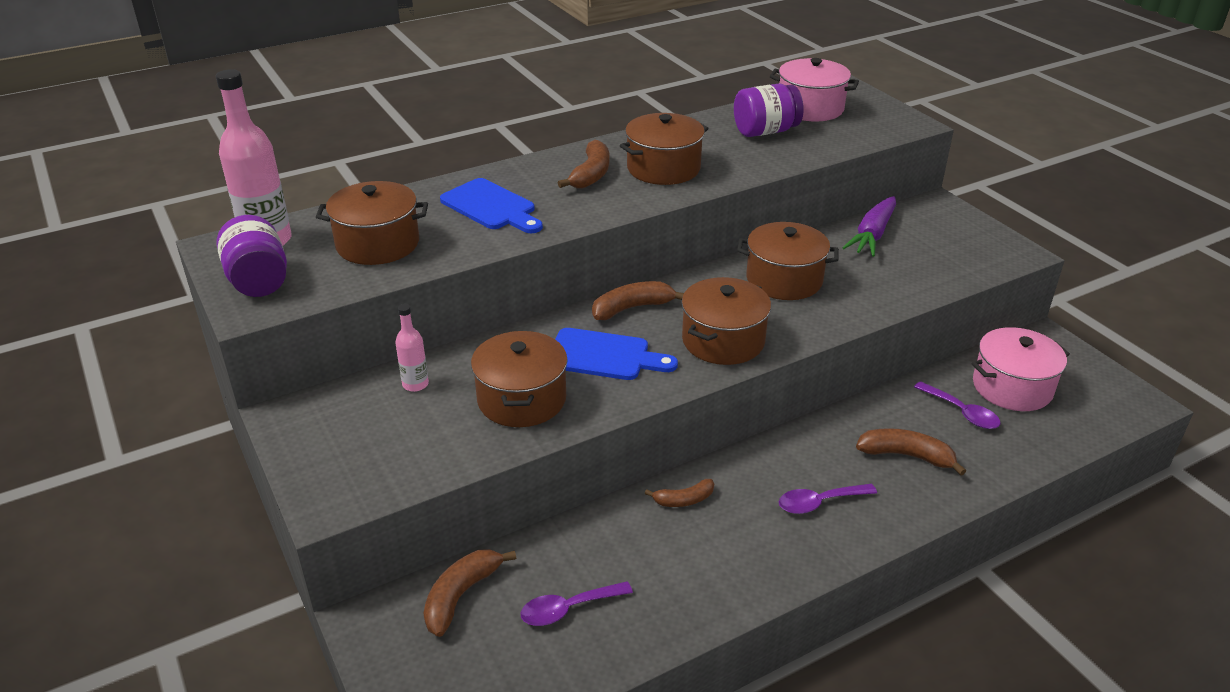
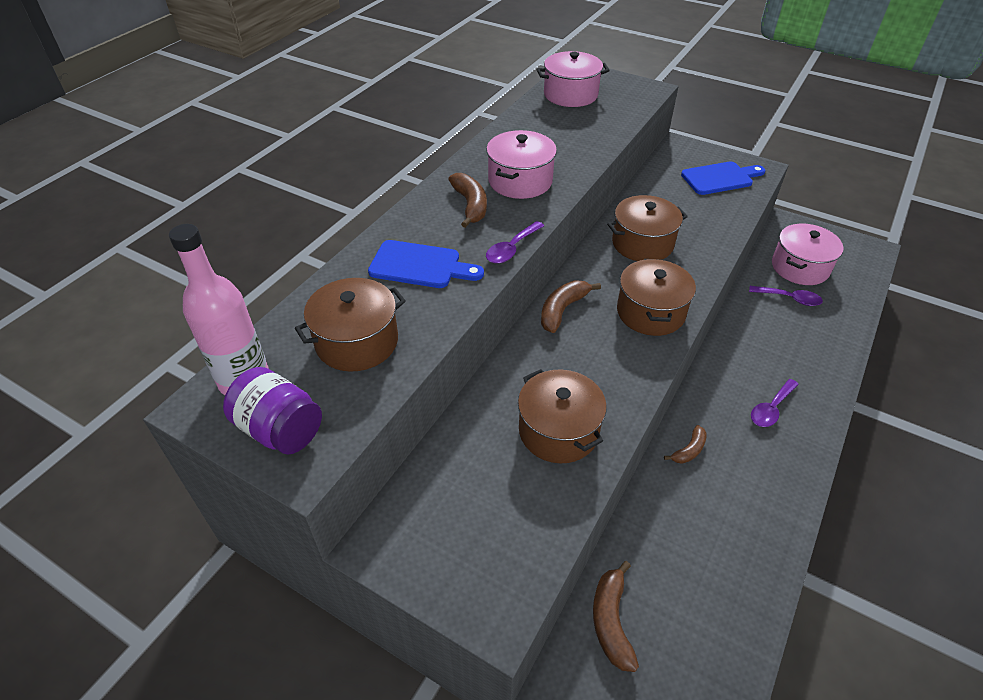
camera: 30 degrees left, 10 degrees up
pink bottle [395,304,429,392] -> none
purple spoon [520,581,633,626] -> purple spoon moved to [486,221,544,264]
blue cutting board [555,328,678,380] -> blue cutting board moved to [681,162,765,195]
brown pot [620,113,709,185] -> pink pot [486,130,557,199]
purple jar [734,84,804,137] -> none
purple carrot [842,196,896,257] -> none
brown banana [856,428,966,476] -> none

